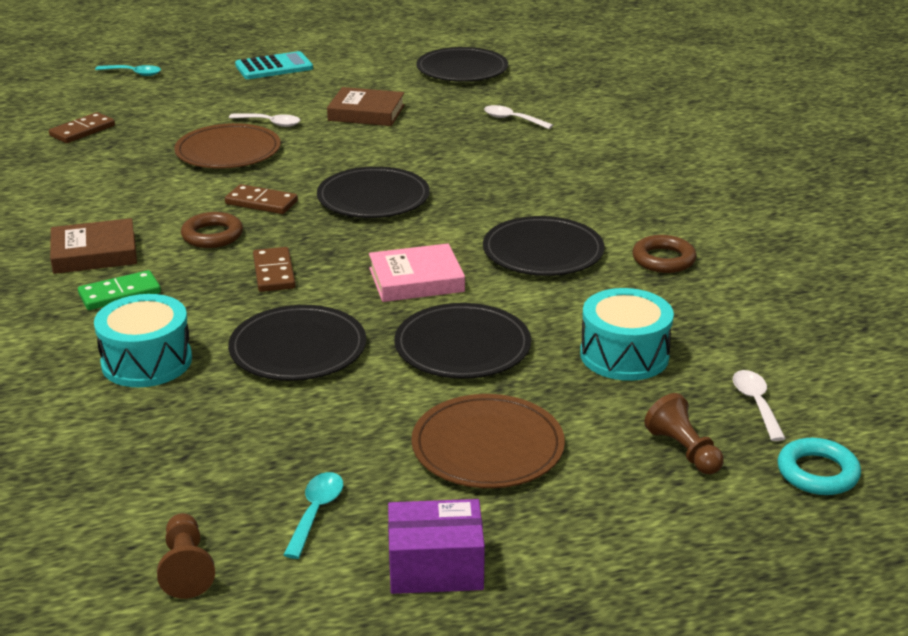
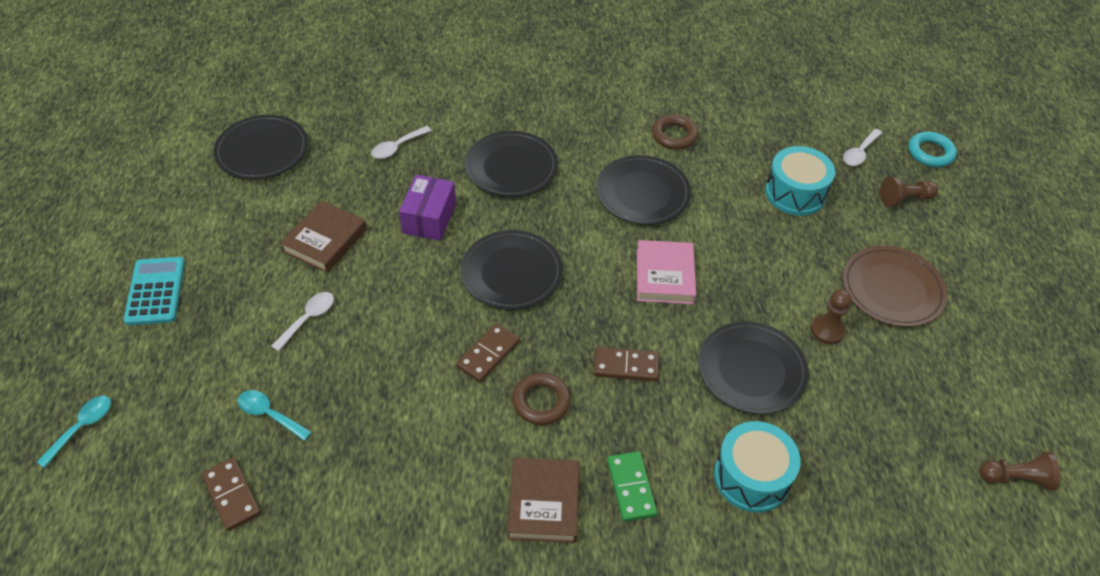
camera: 75 degrees left, 20 degrees up
brown plate [174,123,281,169] -> none
turquoise spoon [283,472,343,559] -> turquoise spoon moved to [238,390,312,441]
purple box [388,499,485,594] -> purple box moved to [399,175,456,241]
black plate [394,303,531,379] -> black plate moved to [465,131,558,197]
white spoon [733,370,786,441] -> white spoon turned 60 degrees counterclockwise [843,129,882,166]
none -> brown pawn [811,289,852,344]

